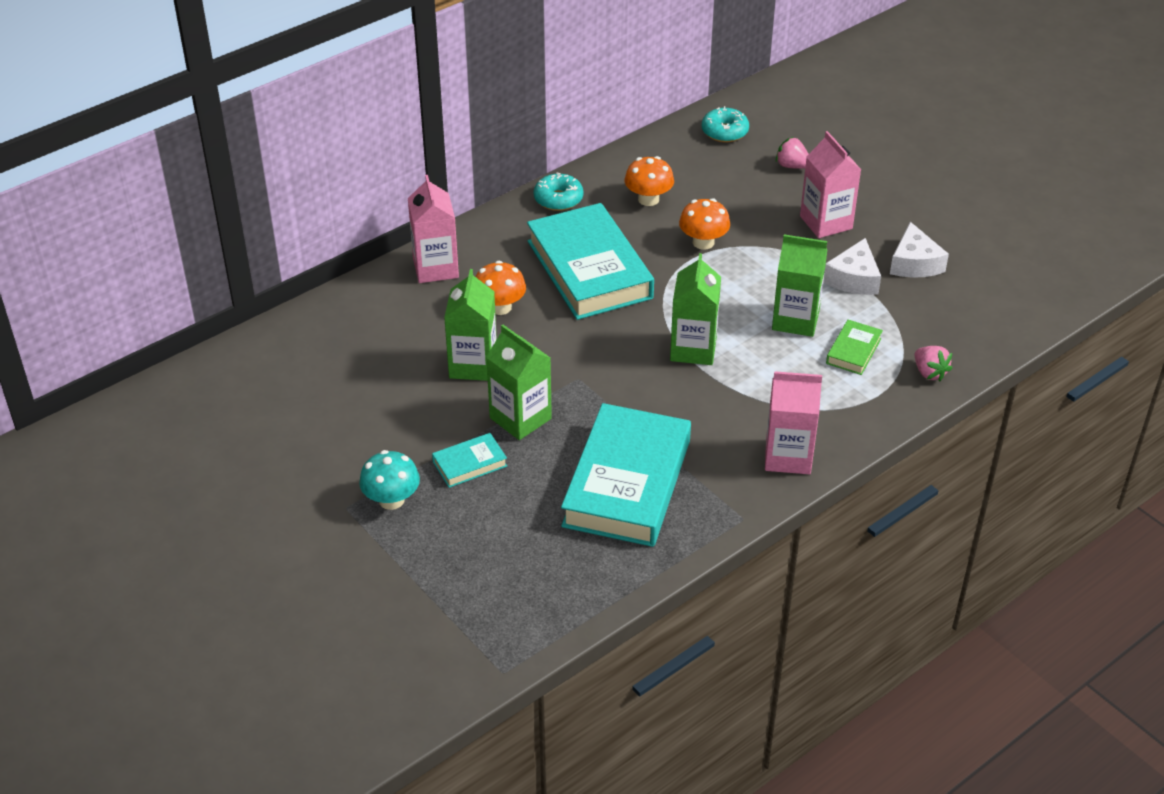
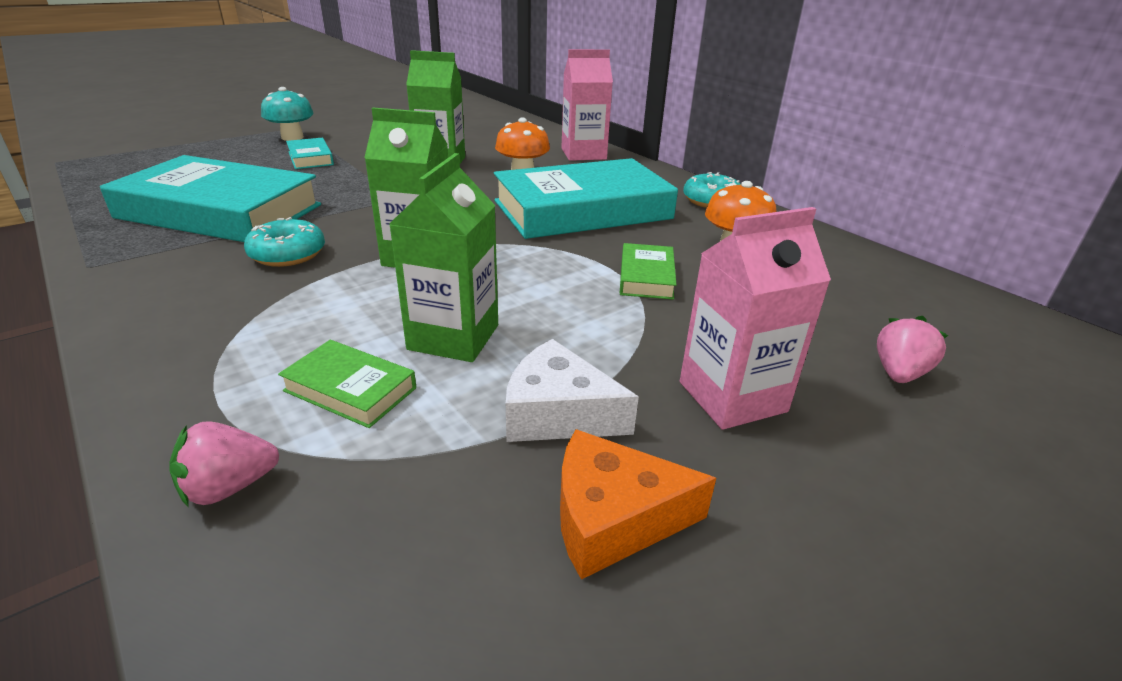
camera: 90 degrees right, 10 degrees down
green carton [486,325,552,440] -> none
orange mushroom [679,198,730,250] -> green book [620,243,677,300]
turquoise donut [702,106,749,142] -> turquoise donut moved to [244,217,325,267]
pink carton [765,371,822,474] -> none
white cheese [890,222,949,278] -> orange cheese [560,429,716,580]

